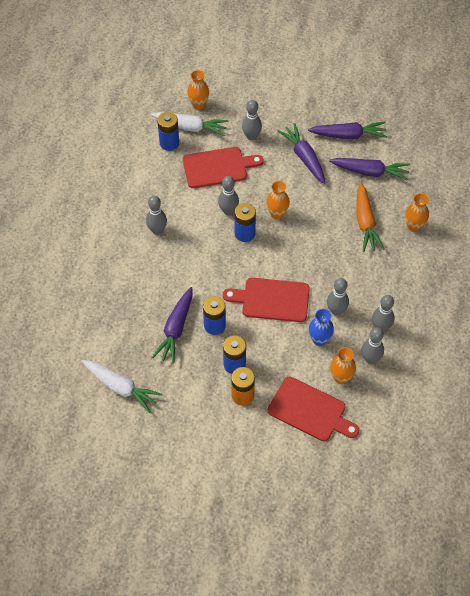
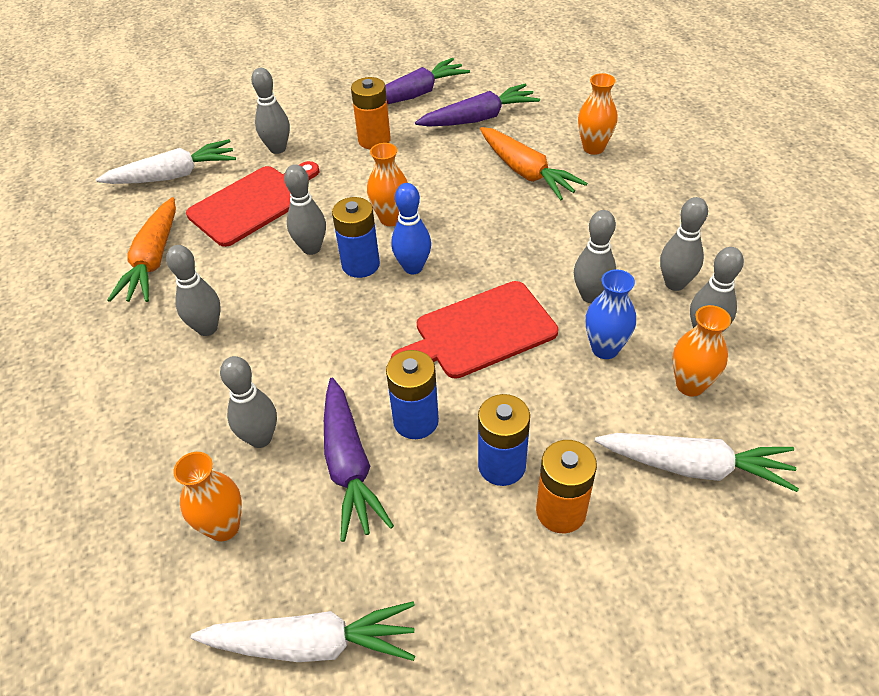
camera: 30 degrees left, 10 degrees down
blue battery [157,112,179,151] -> none
orange vase [187,70,209,110] -> orange vase moved to [173,452,242,541]
red cutting board [268,377,359,441] -> white carrot [595,433,799,492]
purple carrot [277,123,325,184] -> orange battery [351,77,391,150]
none -> orange carrot [107,197,176,302]
none -> grey bowling pin [220,356,277,448]
none -> blue bowling pin [391,183,431,274]

